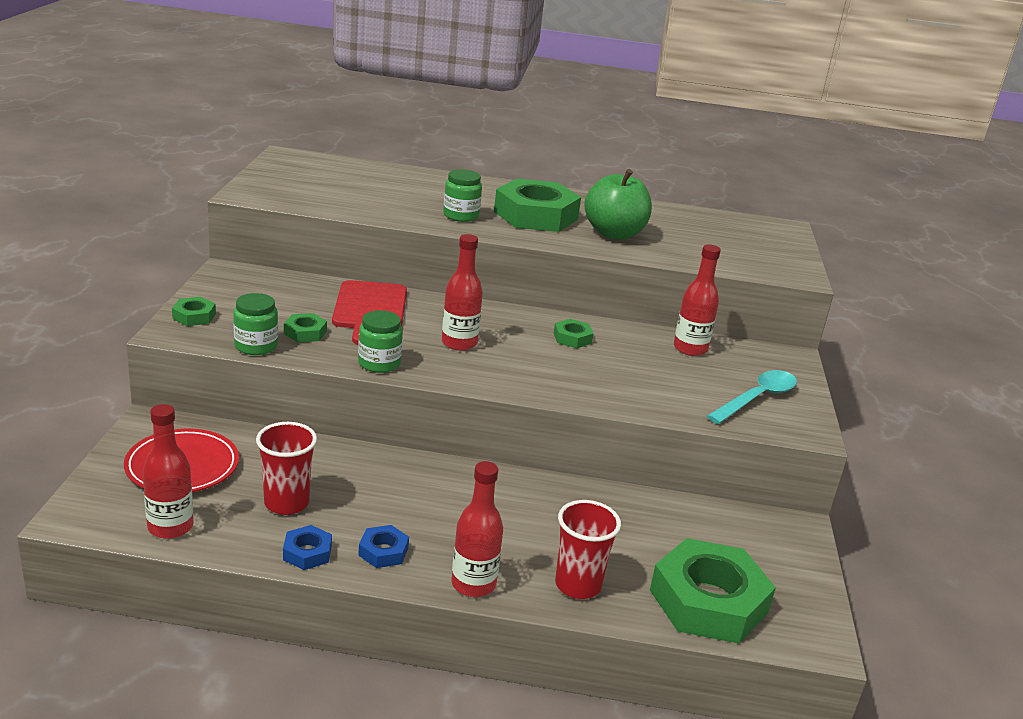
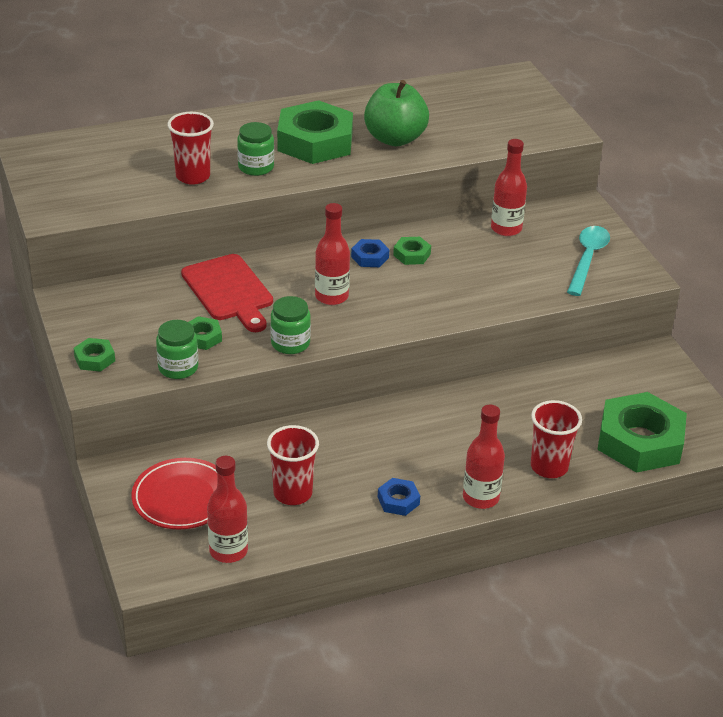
camera: 25 degrees left, 10 degrees up
blue nut [283,525,332,570] -> blue nut moved to [351,239,389,267]
none -> red cup [167,112,214,185]

